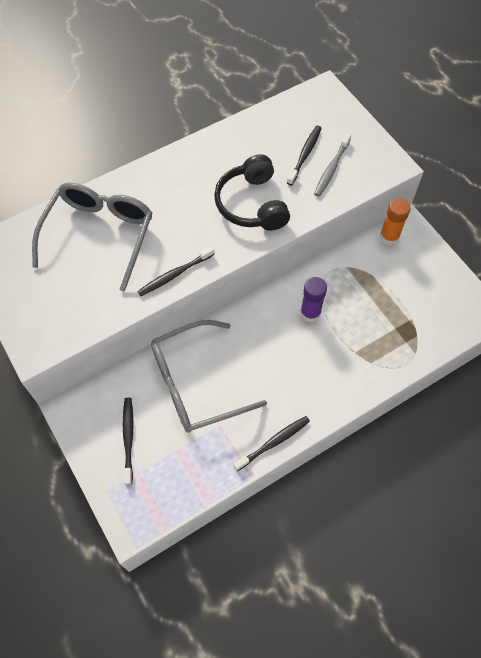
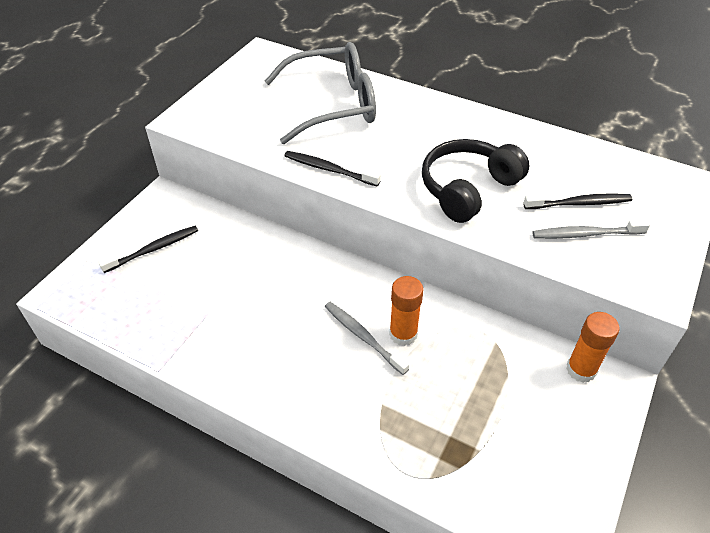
camera: 60 degrees right, 15 degrees down
grey glasses [151,320,267,433] -> none
black toothbrush [234,416,310,471] -> none
purple glue stick [300,277,327,322] -> orange glue stick [389,276,424,346]
none -> grey toothbrush [325,302,409,375]

